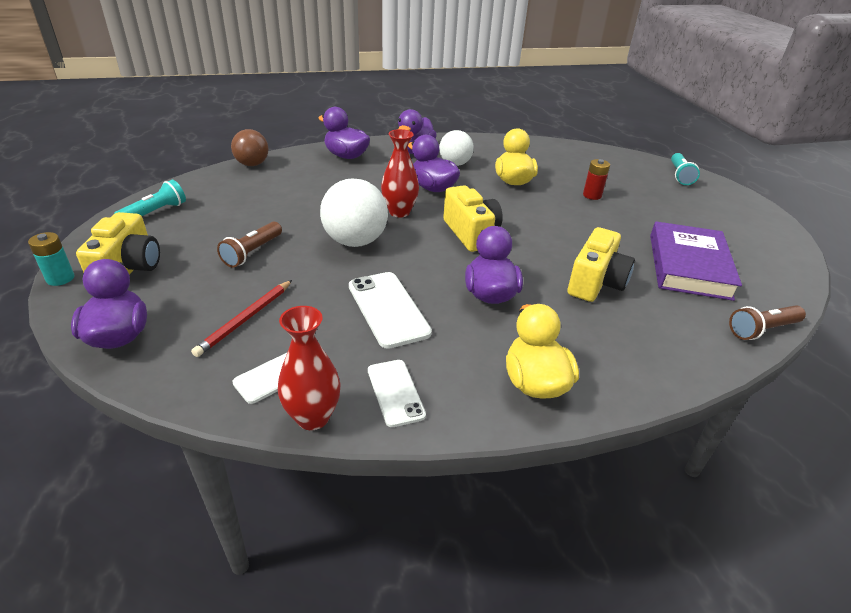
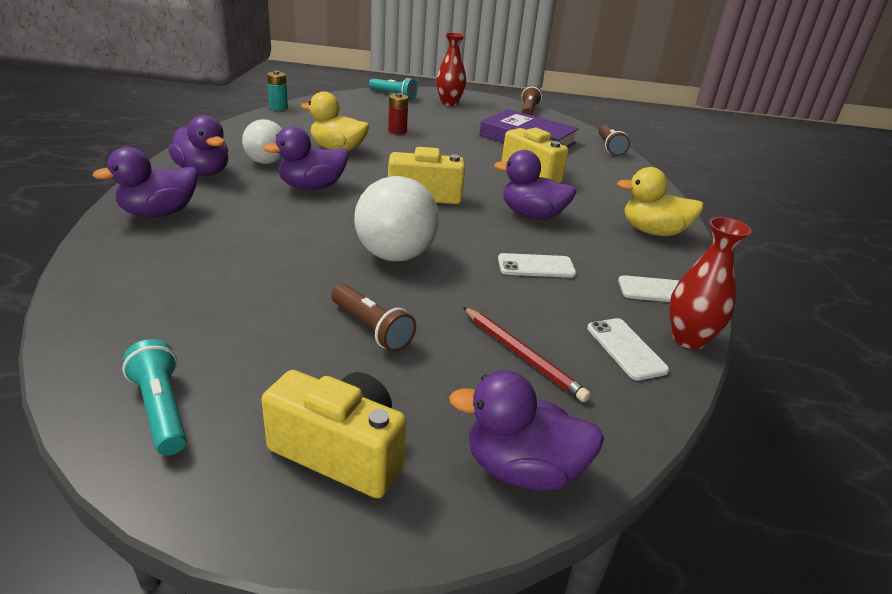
camera: 70 degrees left, 5 degrees down
turquoise battery [28,232,75,286] -> turquoise battery moved to [267,71,288,110]
brown ball [231,129,269,166] -> none
white phone [349,272,432,349] -> white phone [498,253,576,278], size x0.64
red vase [381,129,419,217] -> red vase moved to [436,33,466,106]
none -> brown flashlight [521,85,542,115]

